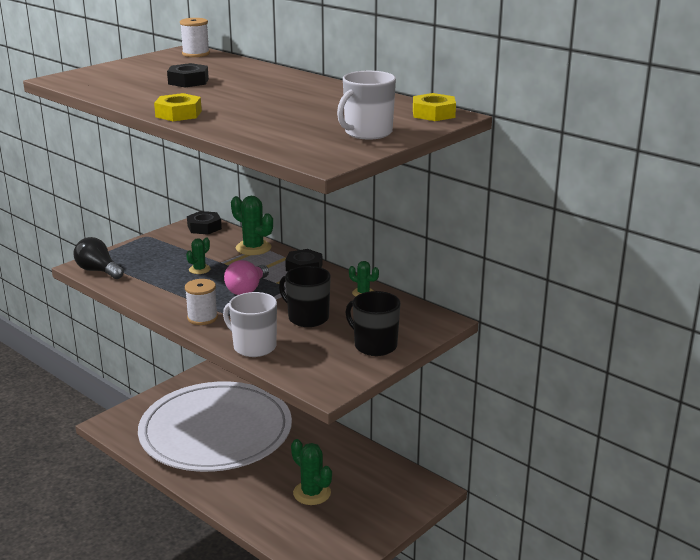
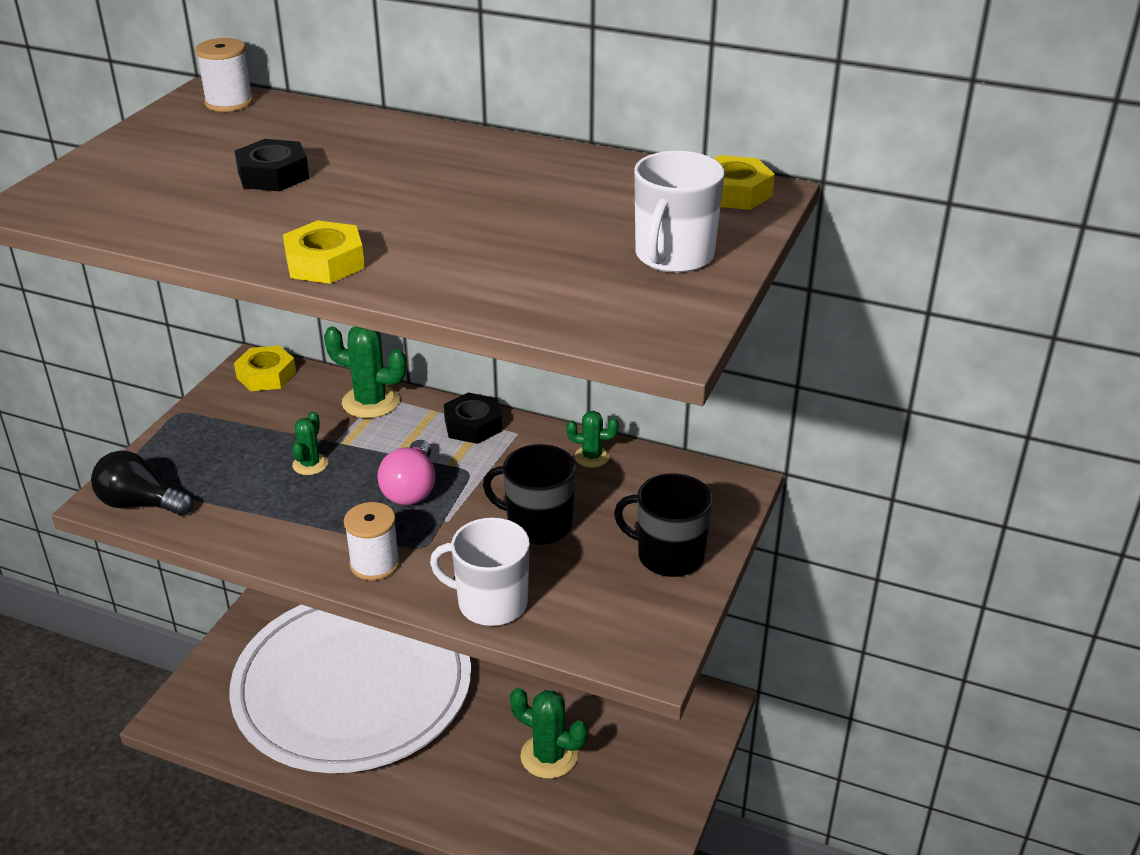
camera: 20 degrees left, 10 degrees up
black nut [187,211,222,235] -> yellow nut [234,346,296,391]

